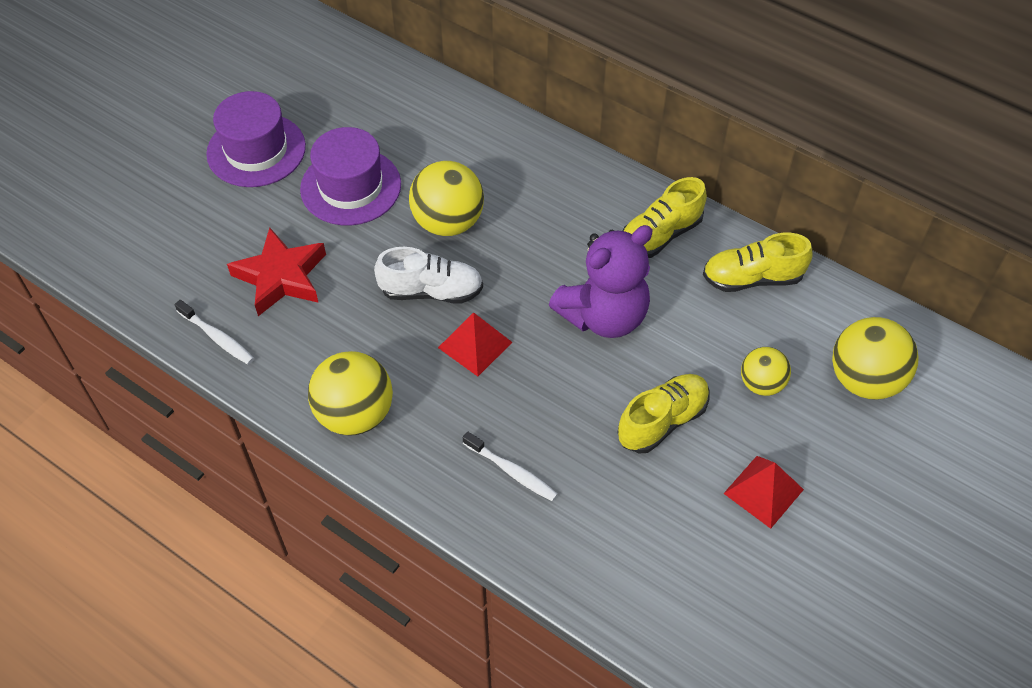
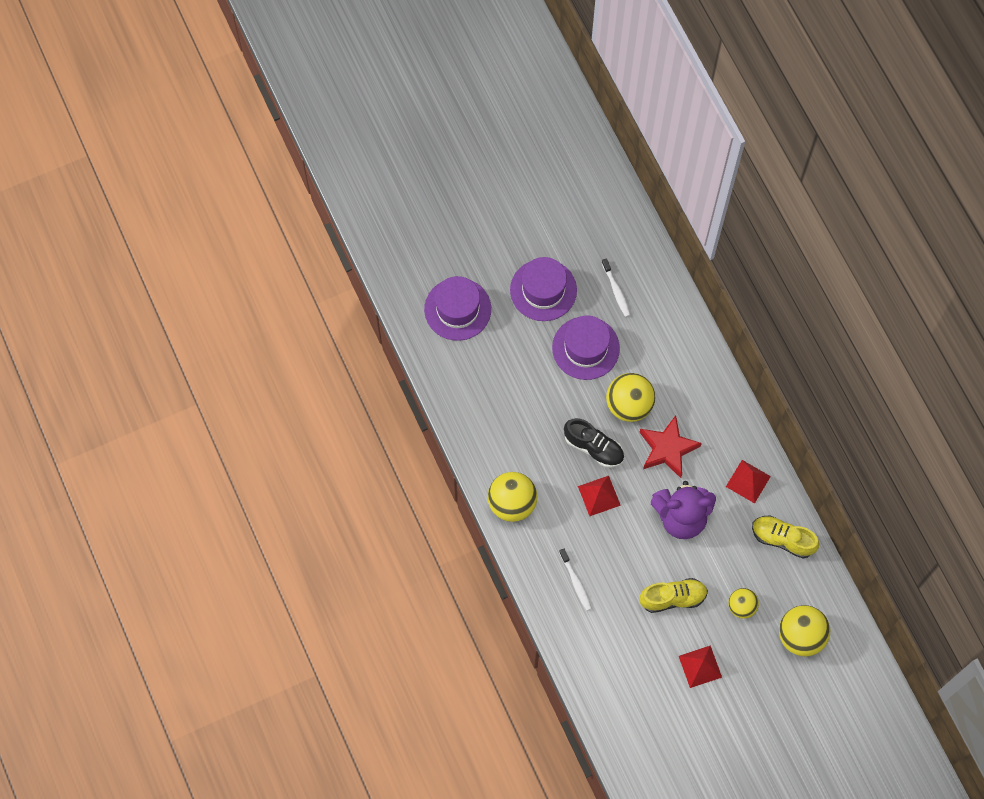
camera: 30 degrees right, 15 degrees up
white toothbrush [175,300,254,365] -> white toothbrush moved to [602,258,630,317]
red star [227,228,326,316] -> red star moved to [639,415,702,478]
white shoe [374,247,483,304] -> black shoe [564,418,624,468]
yellow shoe [622,177,707,258] -> red pyramid [726,460,771,503]
none -> purple hat [424,276,491,341]

